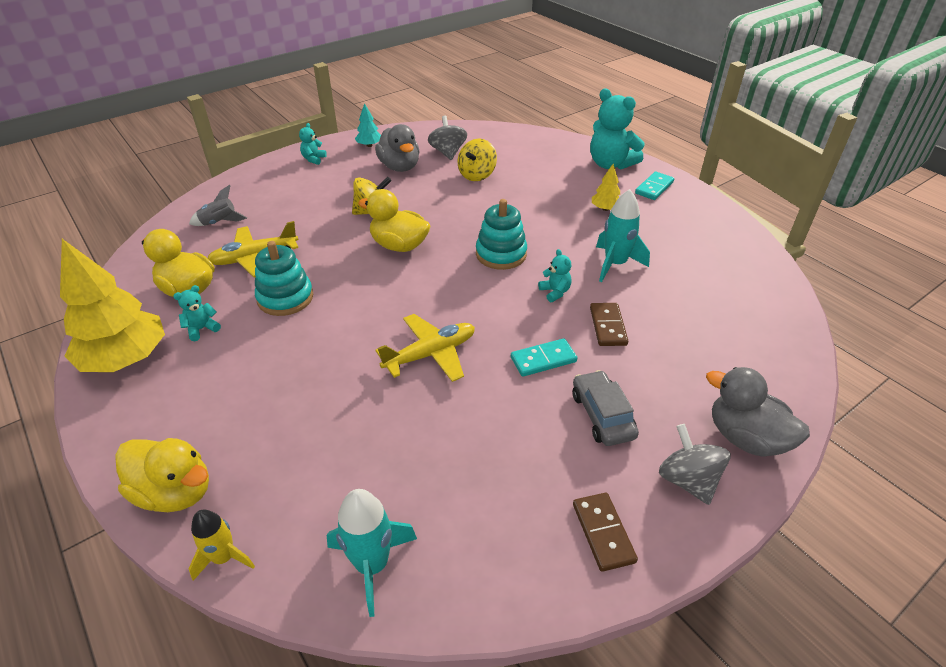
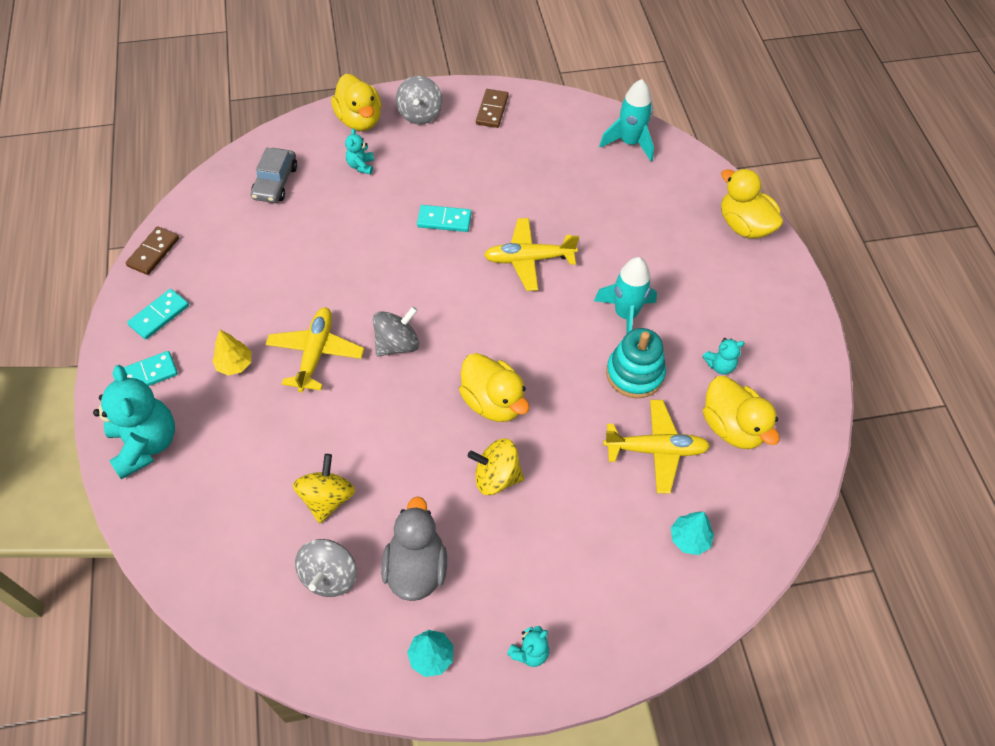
camera: 155 degrees left, 15 degrees up
yellow tree [60,239,165,372] -> none
grey rocket [189,185,247,226] -> turquoise tree [671,512,714,555]
yellow rocket [189,509,255,581] -> none
yellow spinning top [458,139,497,181] -> yellow spinning top turned 45 degrees counterclockwise [293,454,355,523]
turquoise stacking toy [476,199,527,270] -> grey spinning top [373,306,419,356]
turquoise teddy bear [538,249,572,302] -> turquoise teddy bear moved to [345,128,374,174]
grey car [573,370,639,446] -> grey car moved to [251,148,297,203]
brown domino [590,303,628,346] -> brown domino moved to [126,226,179,275]
turquoise rocket [596,189,650,282] -> turquoise rocket moved to [594,257,657,334]
grey duck [706,367,810,457] -> yellow duck [331,74,382,131]
none -> turquoise domino [127,289,189,340]
none -> yellow plane [266,307,364,392]

